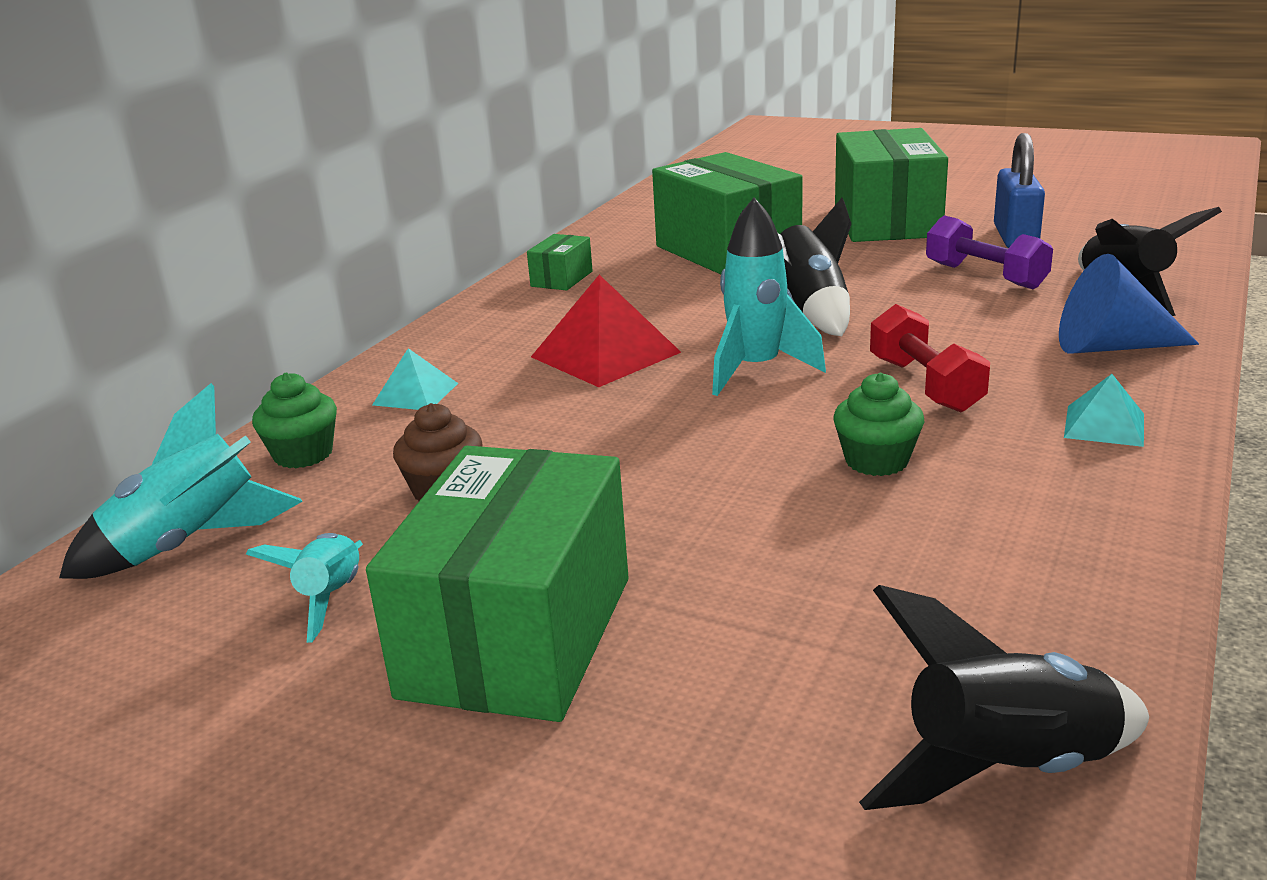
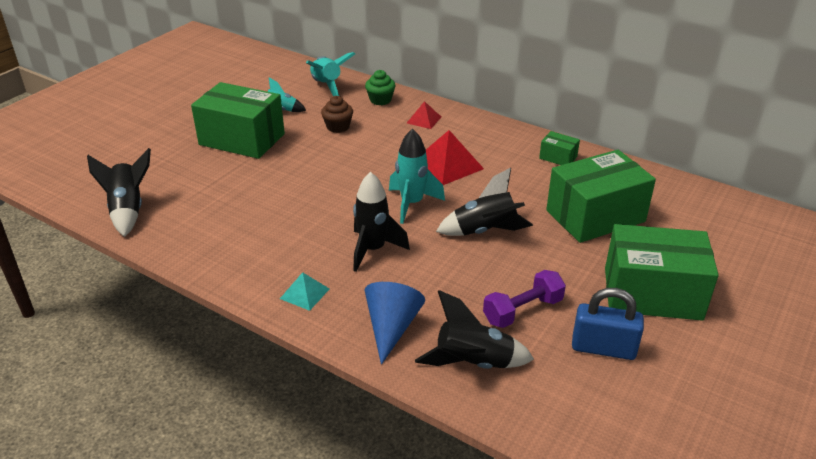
camera: 95 degrees right, 10 degrees up
turquoise pyramid [372,348,458,410] -> red pyramid [407,101,441,129]
green cupcake [833,373,924,476] -> none
red dumbbell [870,304,990,412] -> black rocket [353,172,410,272]

